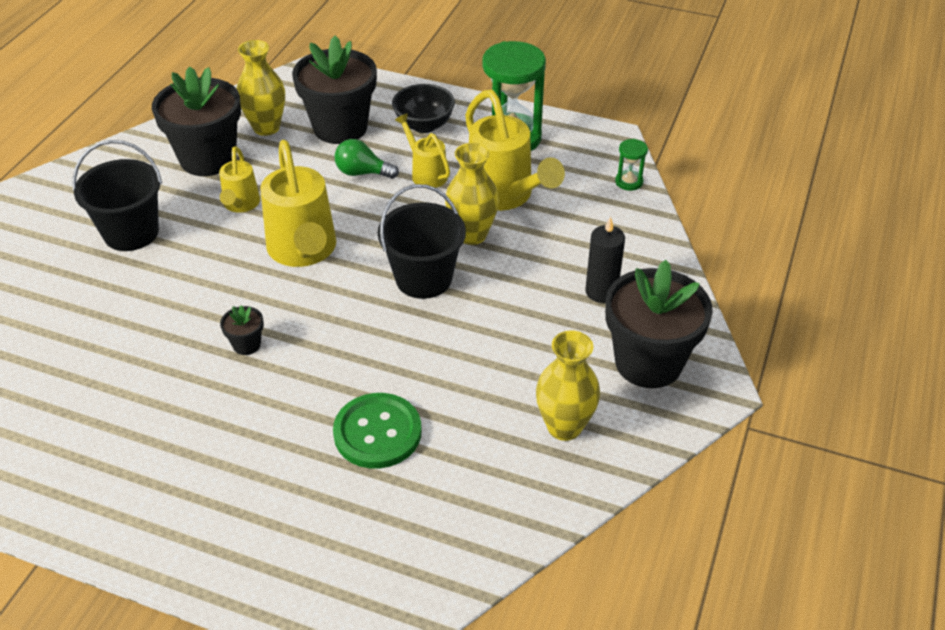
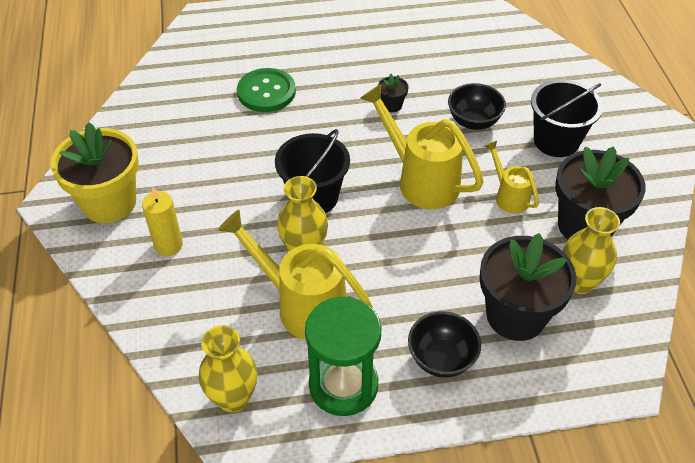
camera: 150 degrees right, 5 degrees up
green light bulb [335,139,399,179] -> none
yellow watering can [395,113,450,188] -> none
yellow vase [536,331,600,441] -> yellow vase moved to [199,325,257,413]
black candle [585,216,625,303] -> yellow candle [142,187,183,256]
black flower pot [605,260,713,388] -> yellow flower pot [51,123,139,223]
green hourglass [615,139,648,191] -> none
none -> black bowl [448,83,506,130]

